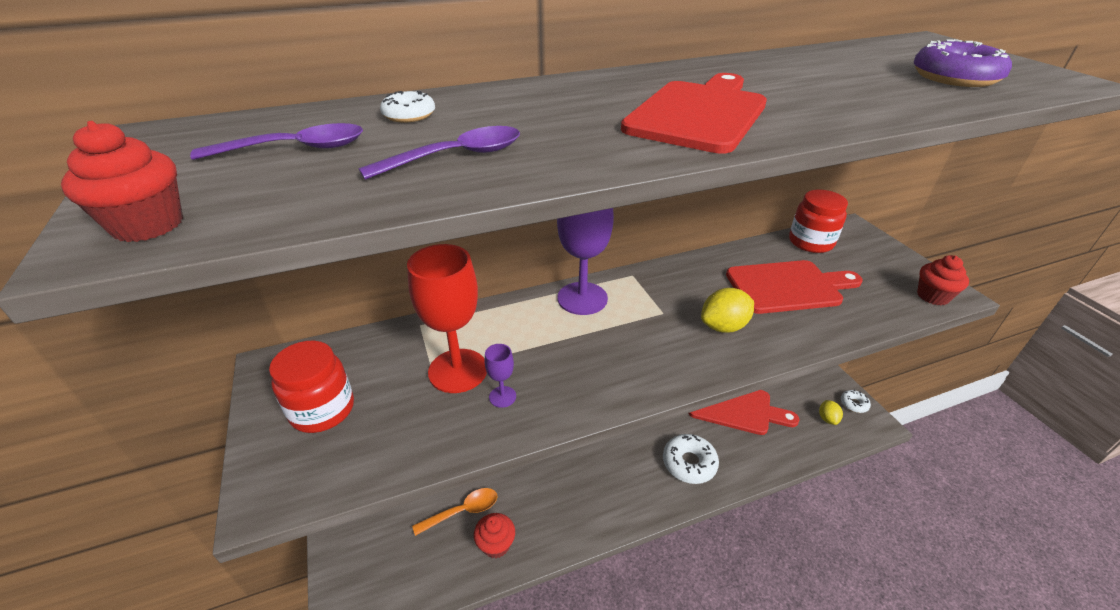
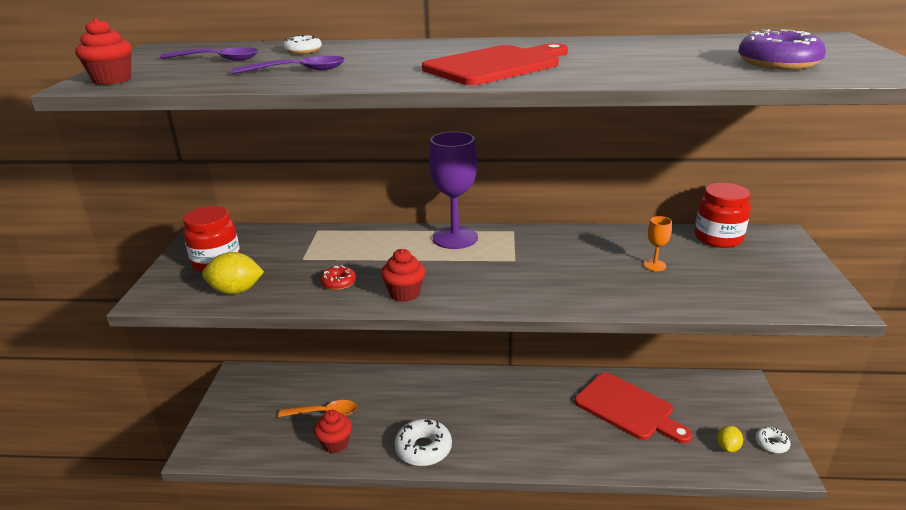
camera: 25 degrees right, 10 degrees down
red goblet [407,244,487,393] -> none
purple goblet [485,344,516,408] -> red donut [320,265,356,290]
white donut [663,434,719,484] -> white donut moved to [395,419,452,466]
yellow lemon [701,288,754,333] -> yellow lemon moved to [202,252,264,294]
red cutting board [726,260,863,314] -> orange goblet [643,216,672,271]
red cupcake [917,255,969,305] -> red cupcake moved to [381,249,425,302]

